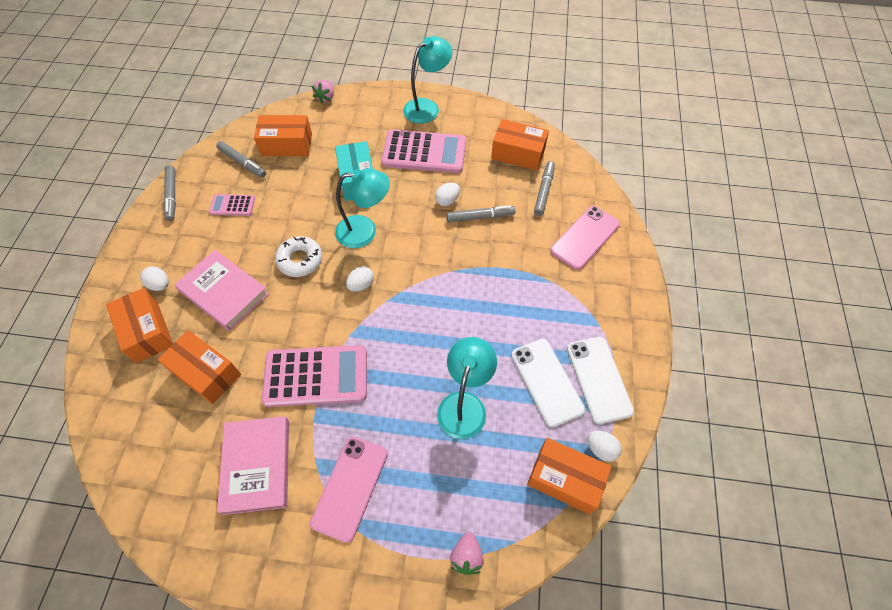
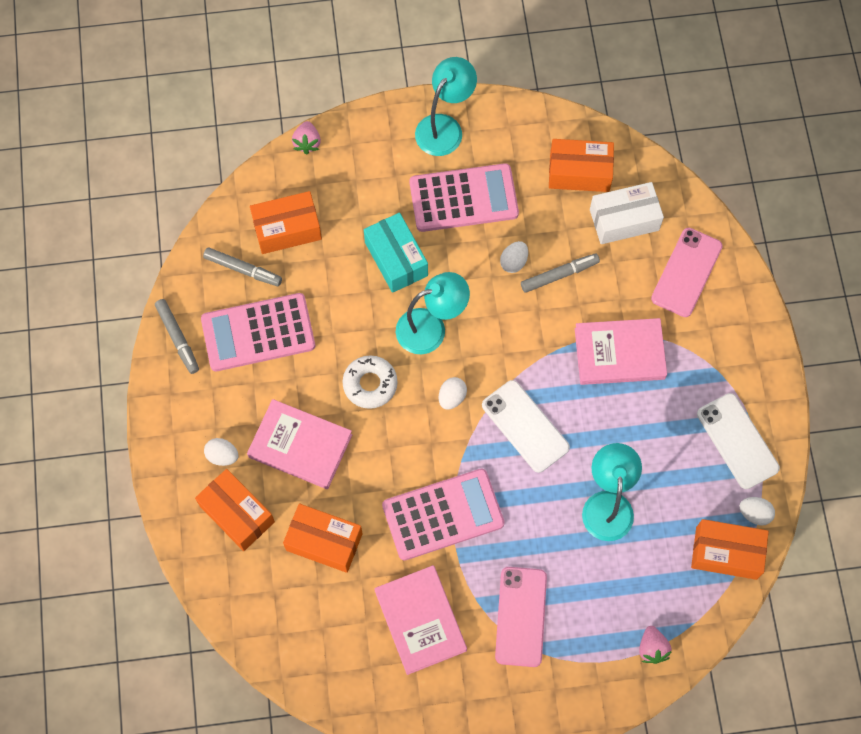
camera: 15 degrees left, 10 degrees up
pink calculator [209,194,255,216] -> pink calculator [201,293,315,371], size x2.05
white phone [511,339,585,428] -> white phone moved to [482,380,570,473]
grey marker [534,161,555,216] -> white box [590,182,664,244]
none -> pink book [575,318,667,385]

